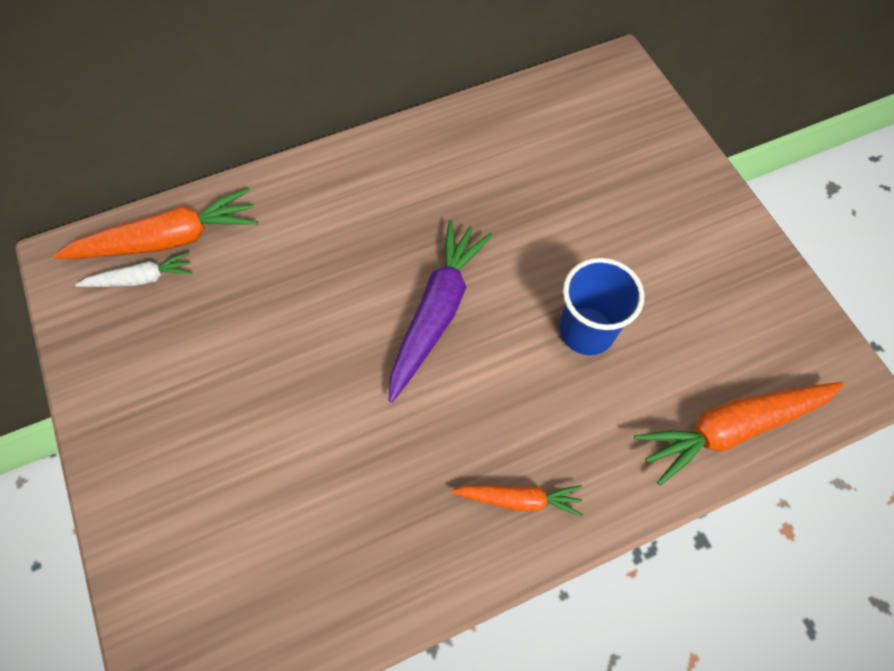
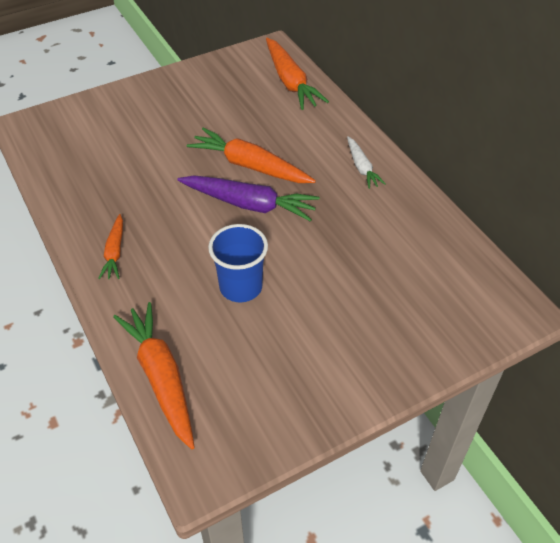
camera: 85 degrees right, 15 degrees down
white carrot [75,252,192,287] -> white carrot moved to [347,137,386,189]
none -> orange carrot [187,128,316,183]

